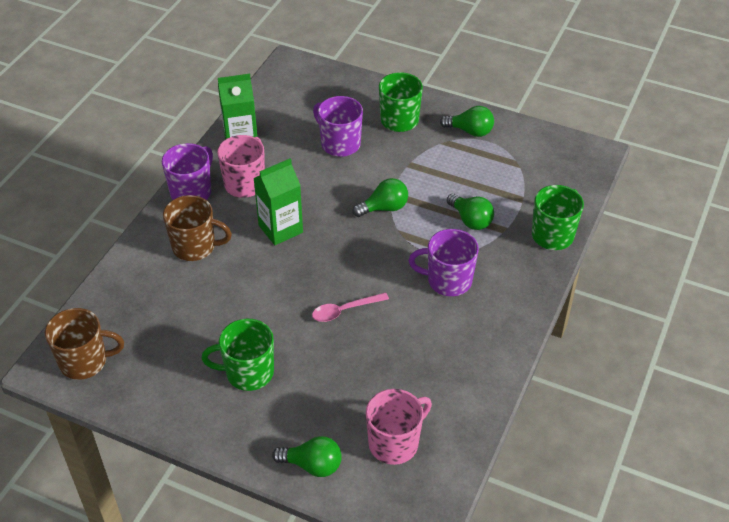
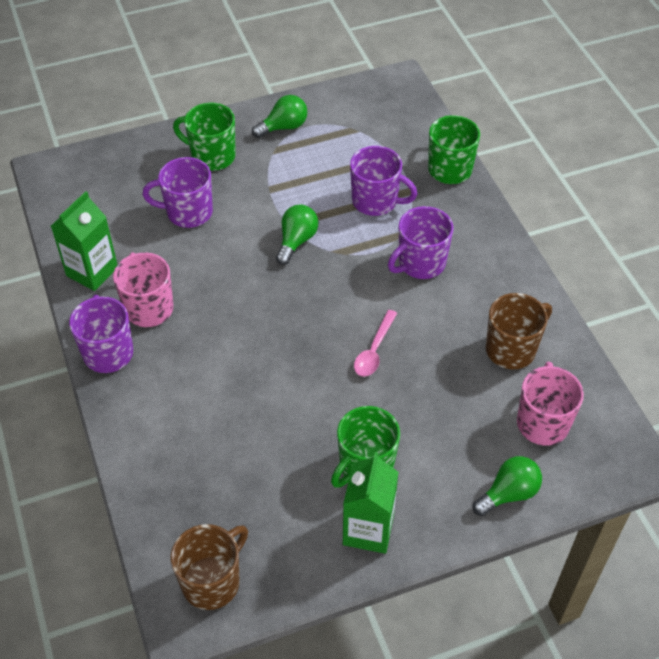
camera: 45 degrees left, 5 degrees up
brown mug [163,195,232,261] -> brown mug moved to [486,293,552,369]
green carton [253,159,303,245] -> green carton moved to [343,452,399,554]
green light bulb [447,194,494,230] -> purple mug [350,146,417,216]

